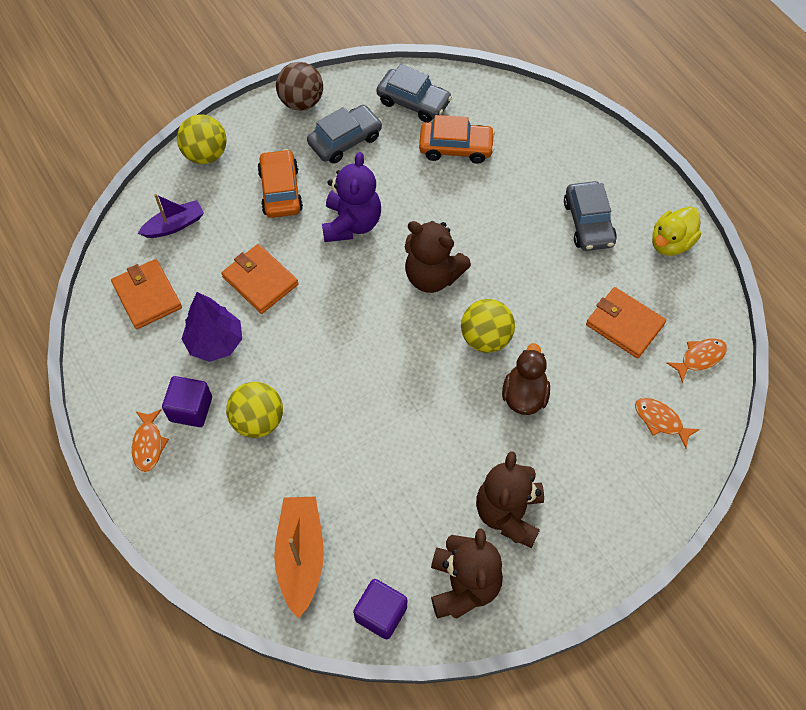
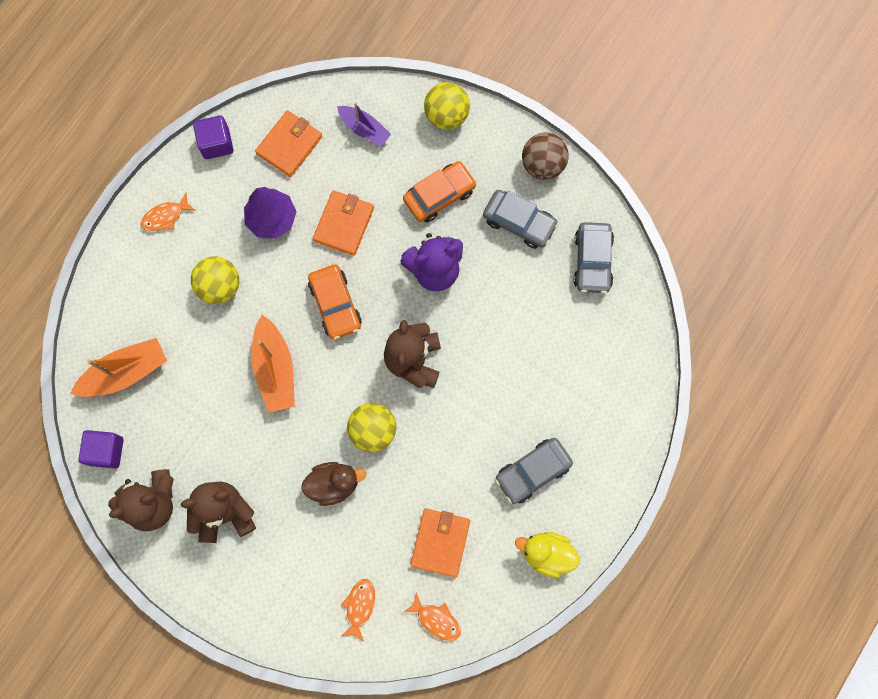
camera: 65 degrees right, 15 degrees up
purple cube [162,376,212,427] -> purple cube moved to [193,115,233,159]
orange car [419,115,495,164] -> orange car moved to [308,264,362,340]
none -> orange boat [251,315,295,413]

